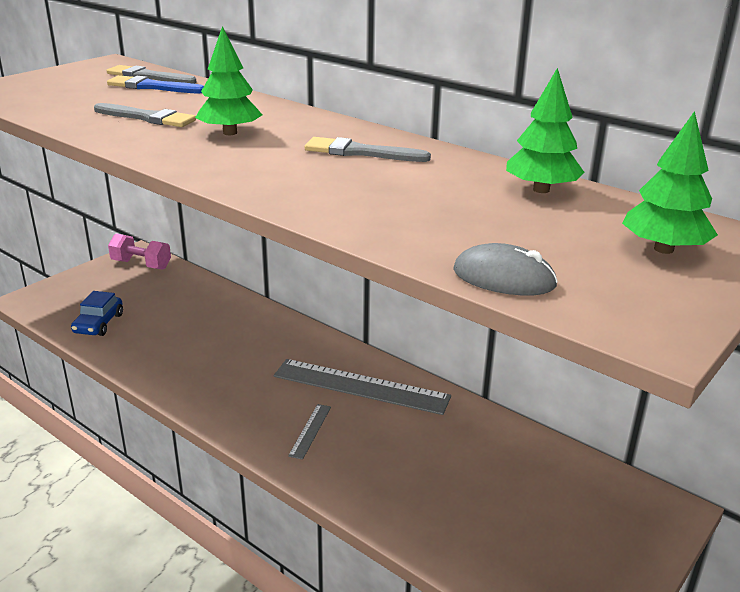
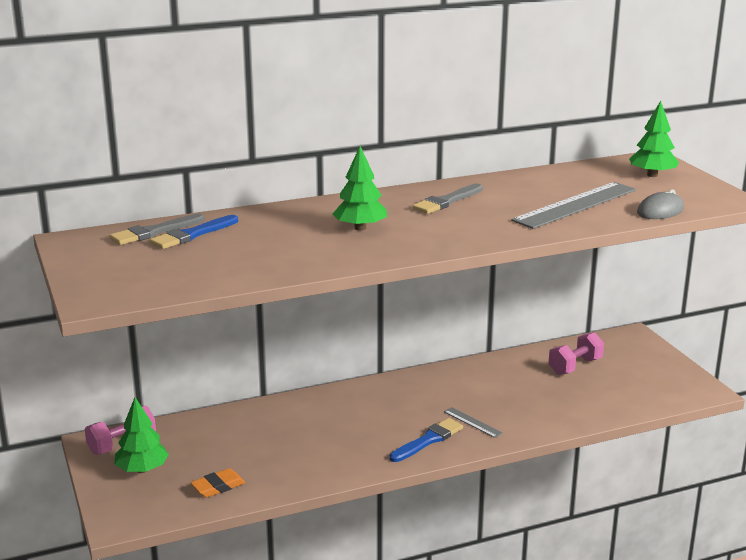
camera: 60 degrees left, 5 degrees down
blue car [71,291,123,336] -> orange eraser [190,468,246,497]
grey brush [94,103,196,127] -> none
grey ruler [274,359,451,415] -> grey ruler moved to [511,182,636,229]
green tree [506,68,584,193] -> green tree moved to [115,397,169,473]
none -> blue brush [389,418,463,462]
none -> pink dumbbell [548,332,604,375]

